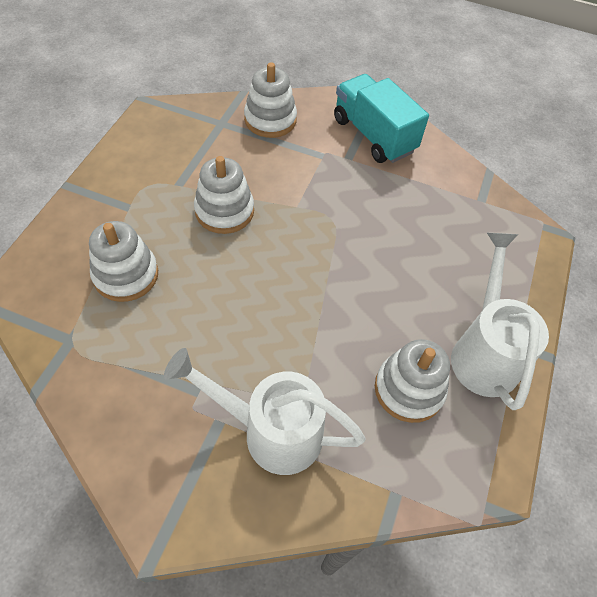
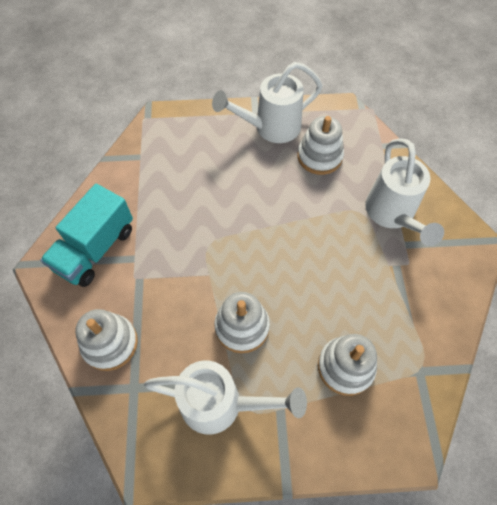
camera: 110 degrees left, 5 degrees up
none -> white watering can [144,360,307,435]

